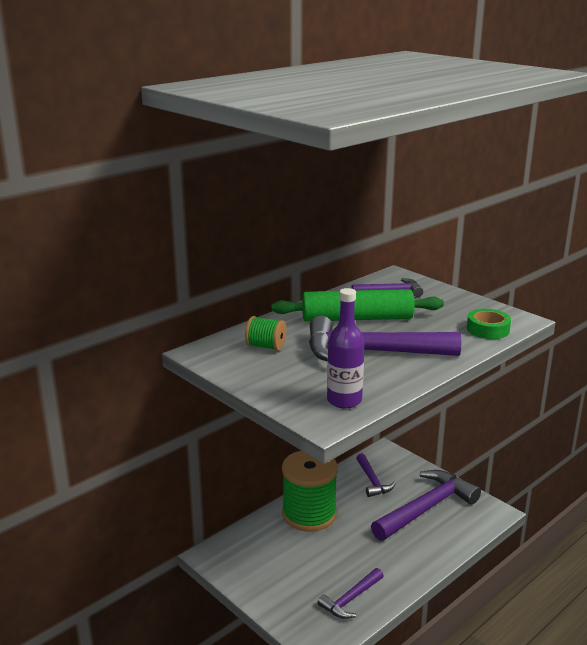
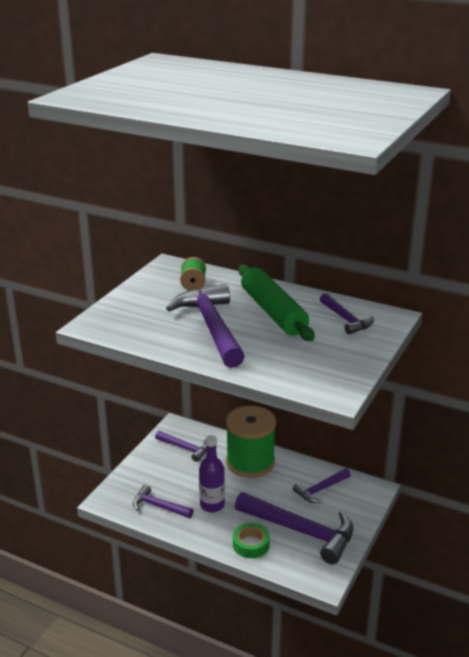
camera: 70 degrees right, 5 degrees up
purple bottle [327,288,365,408] -> purple bottle moved to [199,435,225,512]
green tape [467,309,511,339] -> green tape moved to [233,523,270,558]
none -> purple hammer [155,431,206,462]

